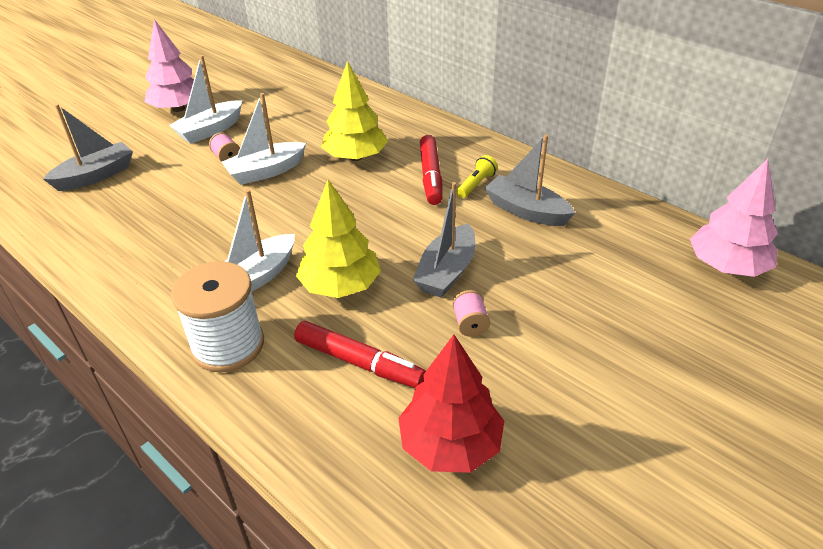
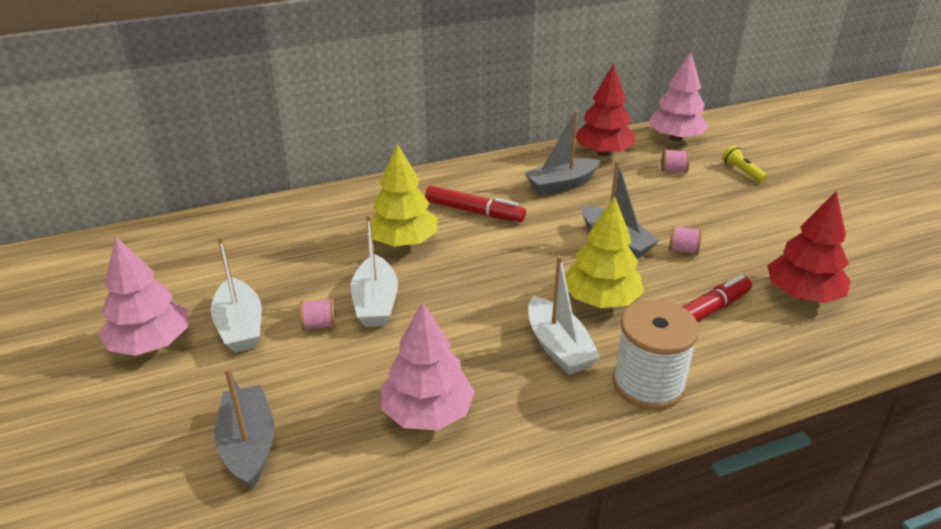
camera: 65 degrees left, 5 degrees down
yellow flashlight [457,155,498,198] -> yellow flashlight moved to [722,146,767,183]
none -> pink tree [381,301,475,430]
none -> red tree [576,64,635,156]
none -> pink spool [661,149,690,173]

